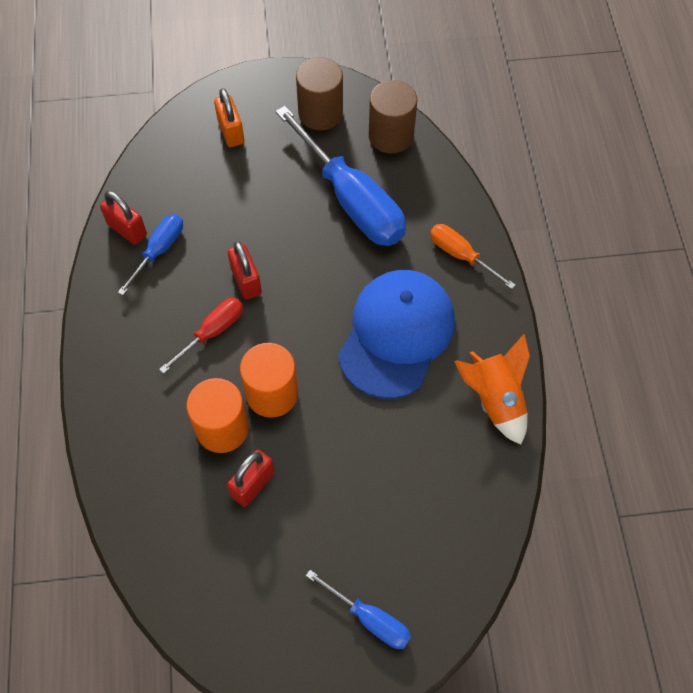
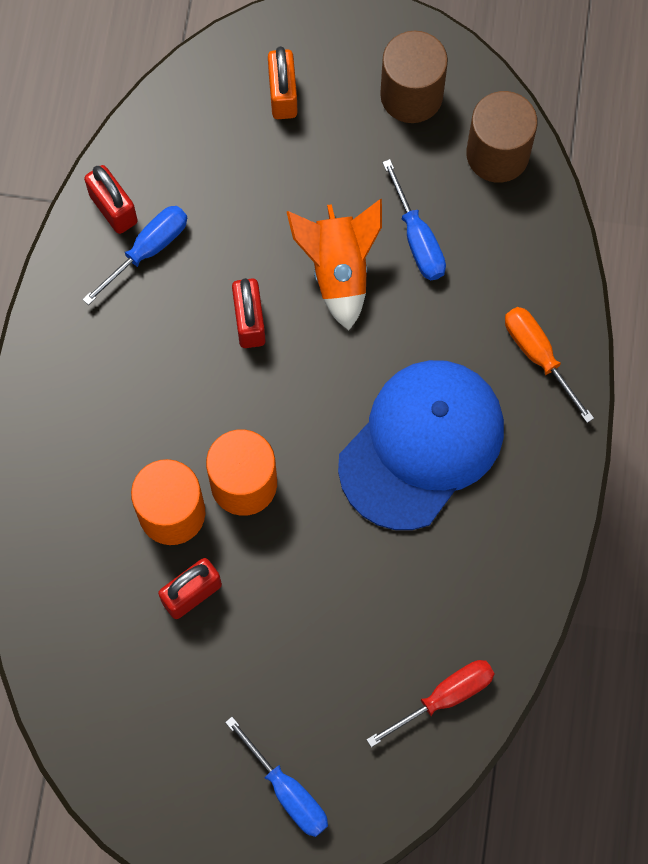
camera: 15 degrees right, 10 degrees up
red screwdriver [159,298,243,374] -> red screwdriver moved to [366,660,495,747]
blue screwdriver [275,106,406,246] -> blue screwdriver [382,159,446,280], size x0.50
orange rocket [454,333,530,445] -> orange rocket moved to [286,199,382,330]

